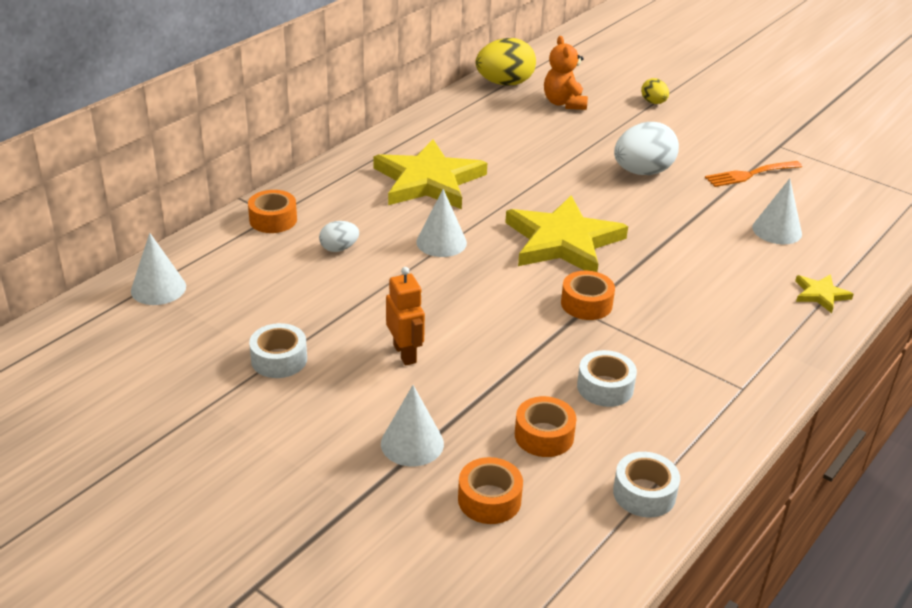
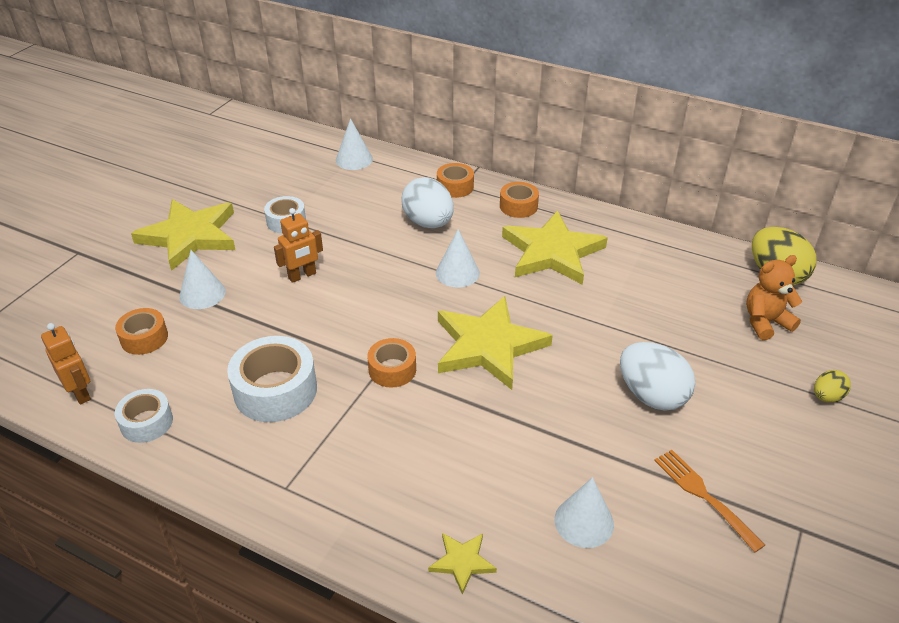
camera: 80 degrees right, 5 degrees up
white egg [319,221,359,252] -> white egg [401,177,454,228], size x1.94
orange tape [515,396,577,457] -> orange tape moved to [500,182,539,218]
white tape [577,350,637,407] -> white tape [227,336,317,422], size x1.69
none -> orange robot [41,323,91,405]
none -> yellow star [131,199,235,271]

